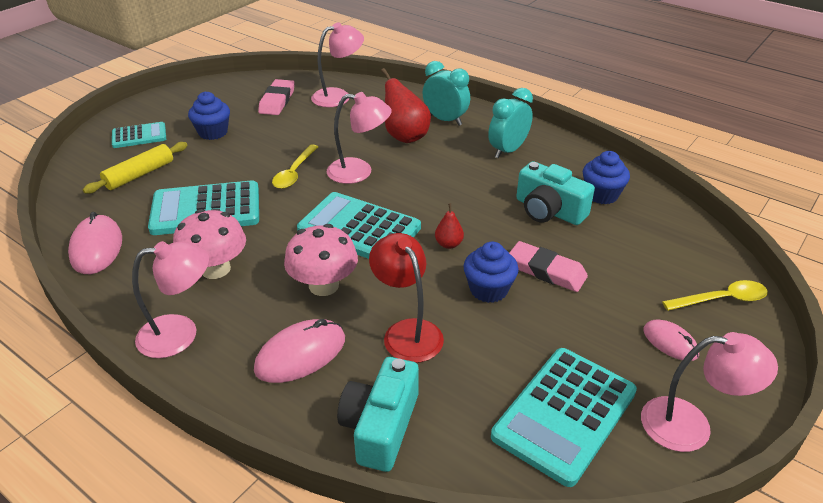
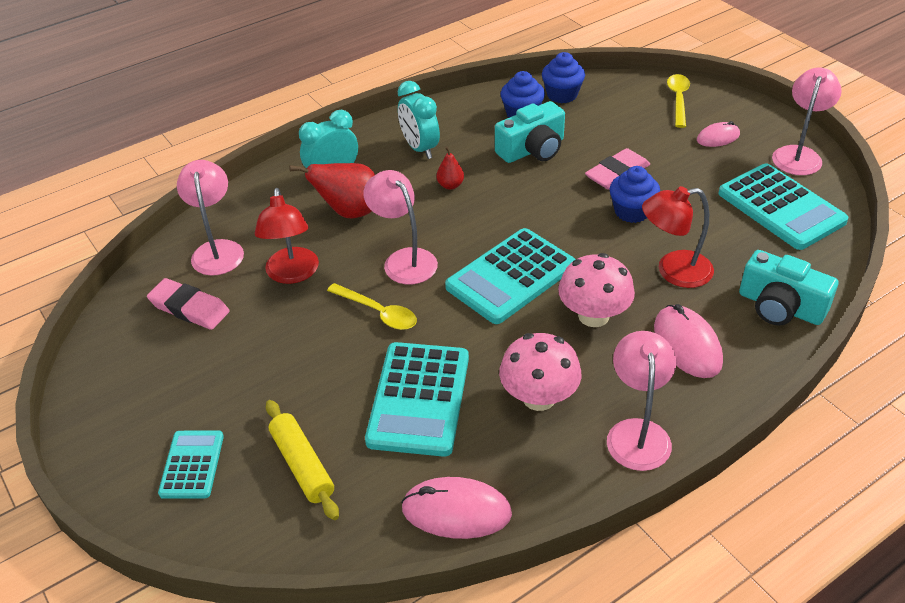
camera: 70 degrees left, 5 degrees up
blue cupcake [188,91,230,140] -> blue cupcake moved to [542,52,585,103]
pink lamp [327,92,392,184] -> pink lamp turned 60 degrees counterclockwise [363,170,438,284]
red pear [435,203,464,249] -> red pear moved to [436,147,464,190]
none -> red lamp [255,188,319,284]

